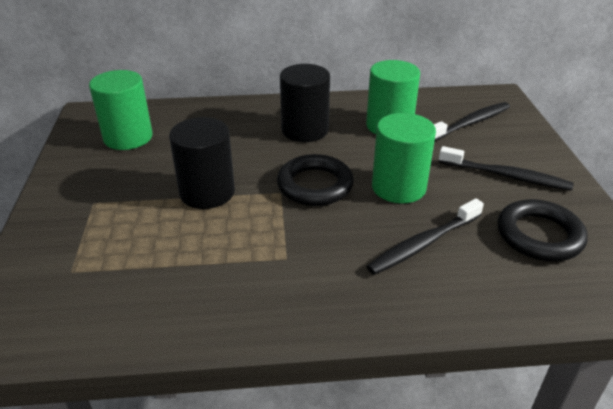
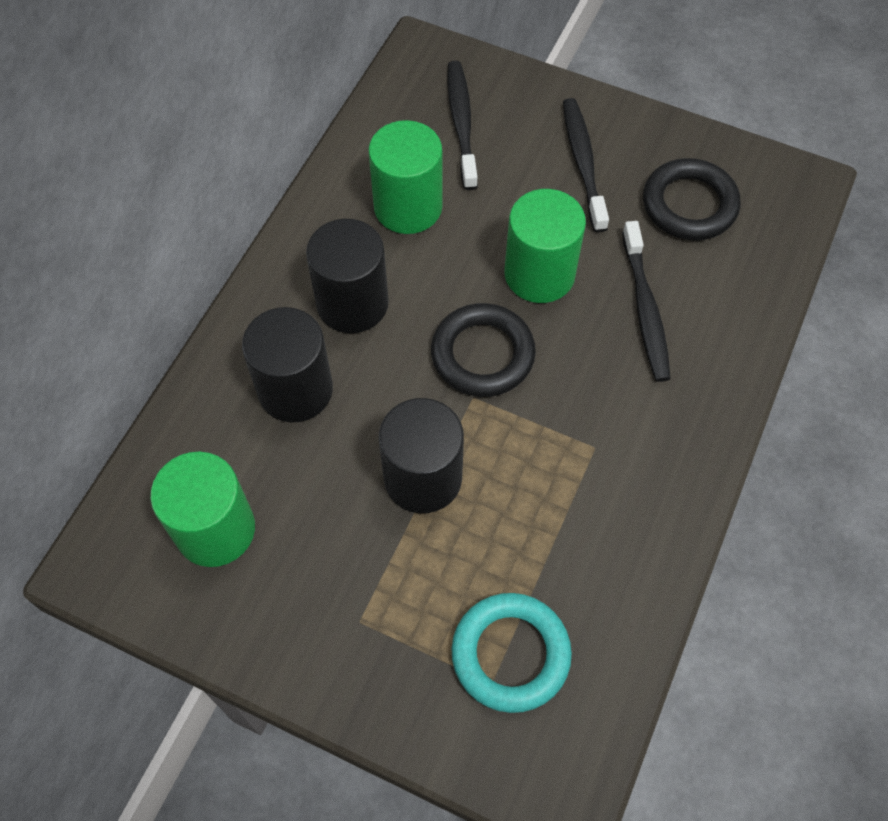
camera: 60 degrees left, 25 degrees up
black toothbrush [439,146,574,191] -> black toothbrush turned 60 degrees counterclockwise [563,98,609,232]
none -> black cylinder [242,307,333,422]
none -> turquoise ring [451,593,572,713]

